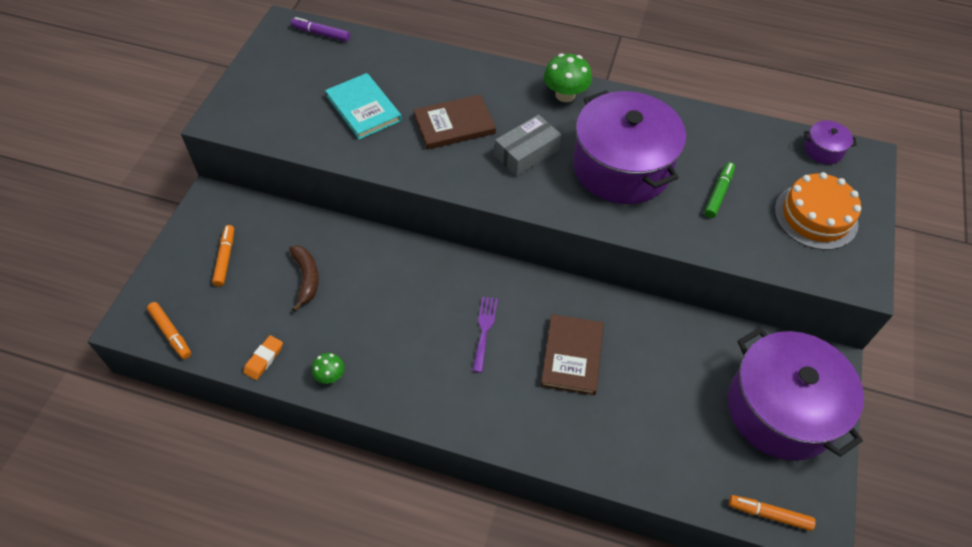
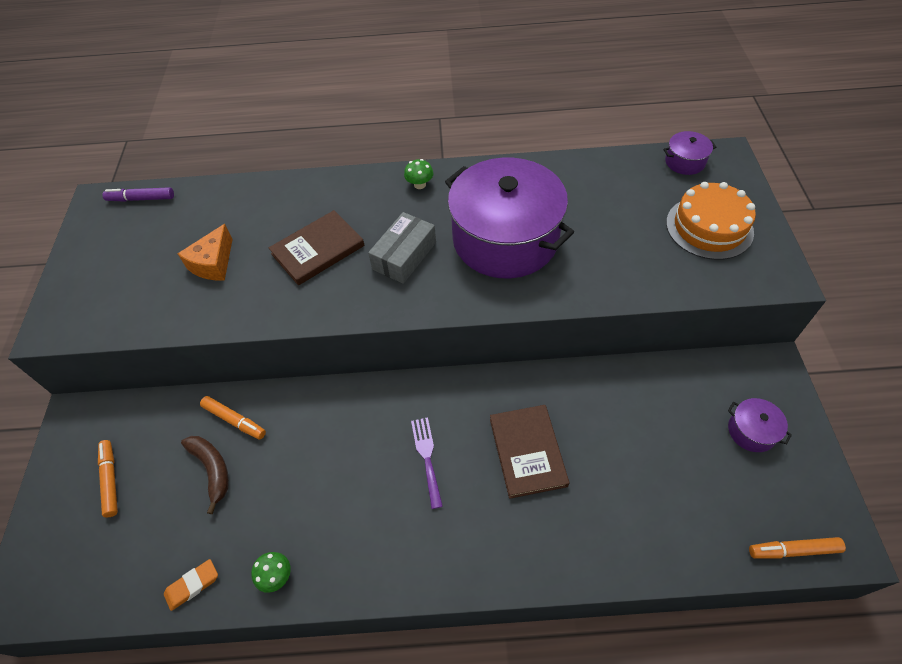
camera: 15 degrees left, 0 degrees up
orange marker [147,302,191,359] -> orange marker moved to [200,396,266,439]
orange eraser [243,335,283,380] -> orange eraser turned 45 degrees clockwise [164,559,218,611]
turquoise book [325,73,402,140] -> orange cheese [178,224,233,280]
green mushroom [544,53,592,102] -> green mushroom [404,159,434,189], size x0.58
green marker [704,162,735,218] -> none
purple pot [728,328,864,460] -> purple pot [728,398,792,452], size x0.40

